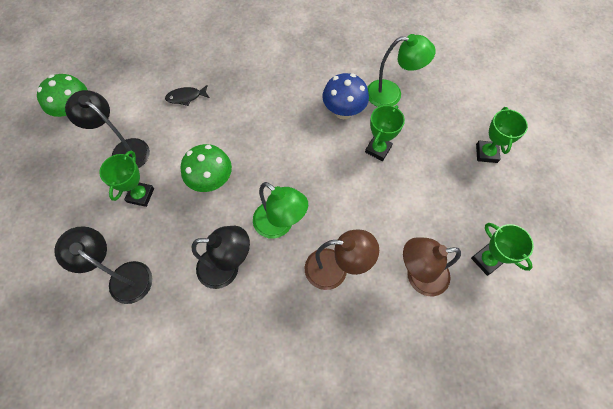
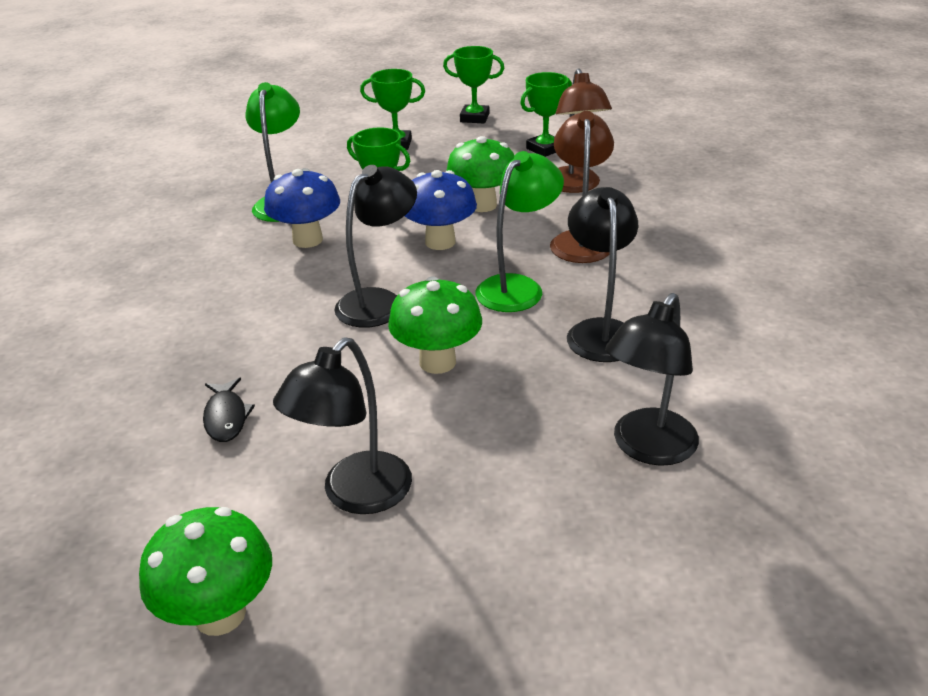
camera: 90 degrees left, 30 degrees down
green trophy [99,151,154,207] -> green trophy moved to [443,46,504,123]
none -> black lamp [334,165,417,328]
none -> blue mushroom [405,170,477,250]
none -> green mushroom [446,136,514,212]

